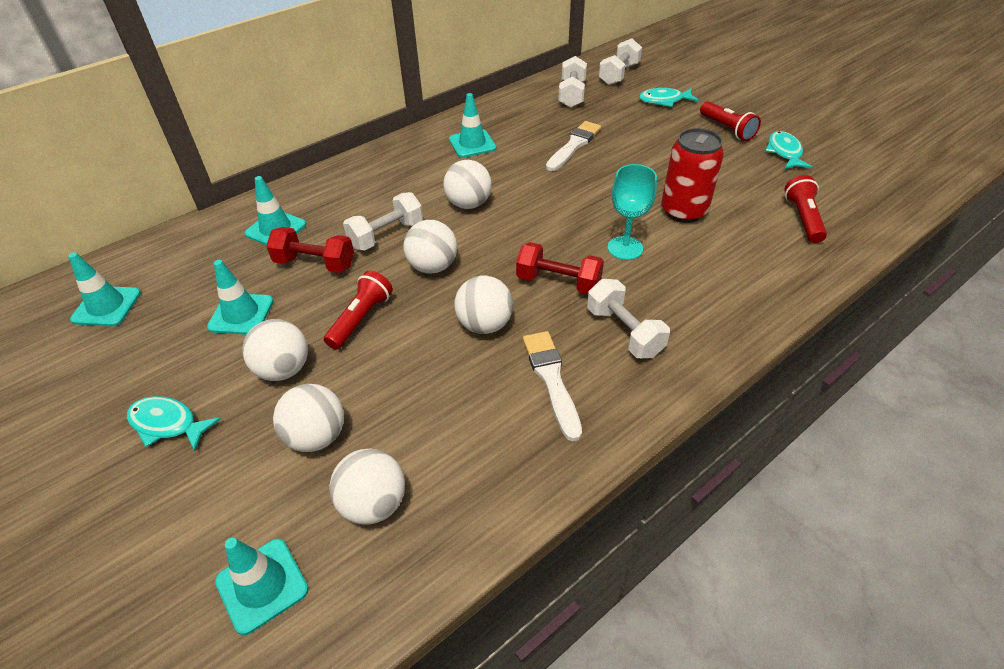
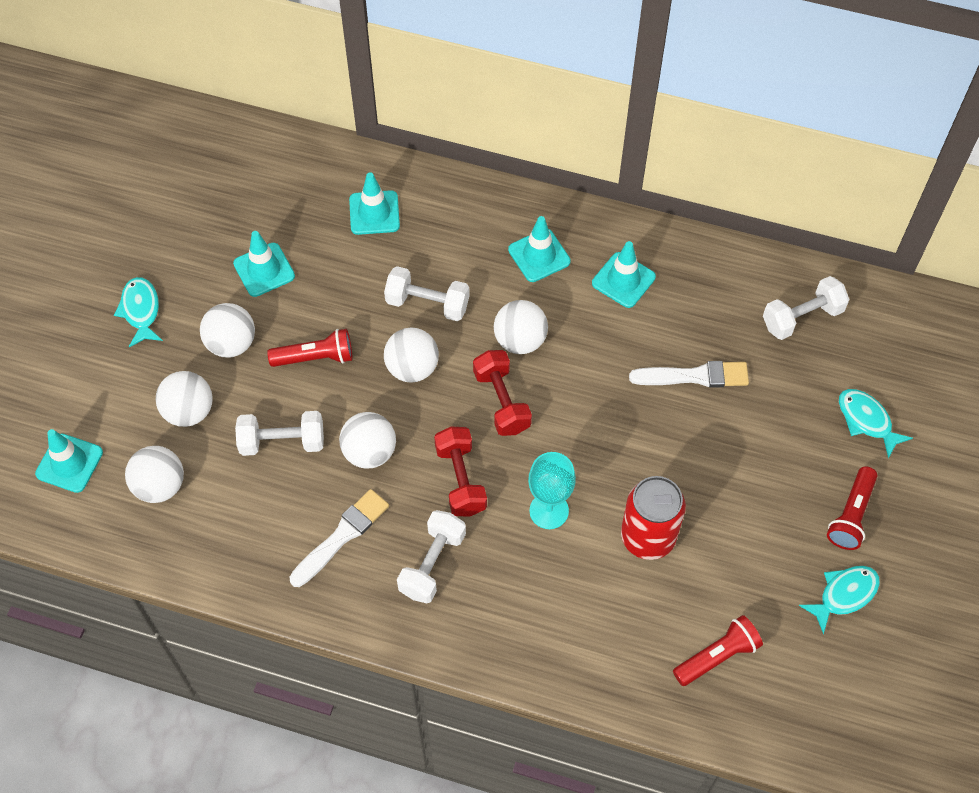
camera: 55 degrees right, 15 degrees up
turquoise traffic cone [68,252,141,326] -> turquoise traffic cone moved to [508,216,571,282]
red dumbbell [266,227,354,273] -> red dumbbell moved to [473,350,532,436]
white dumbbell [599,38,642,85] -> white dumbbell moved to [235,411,324,456]

